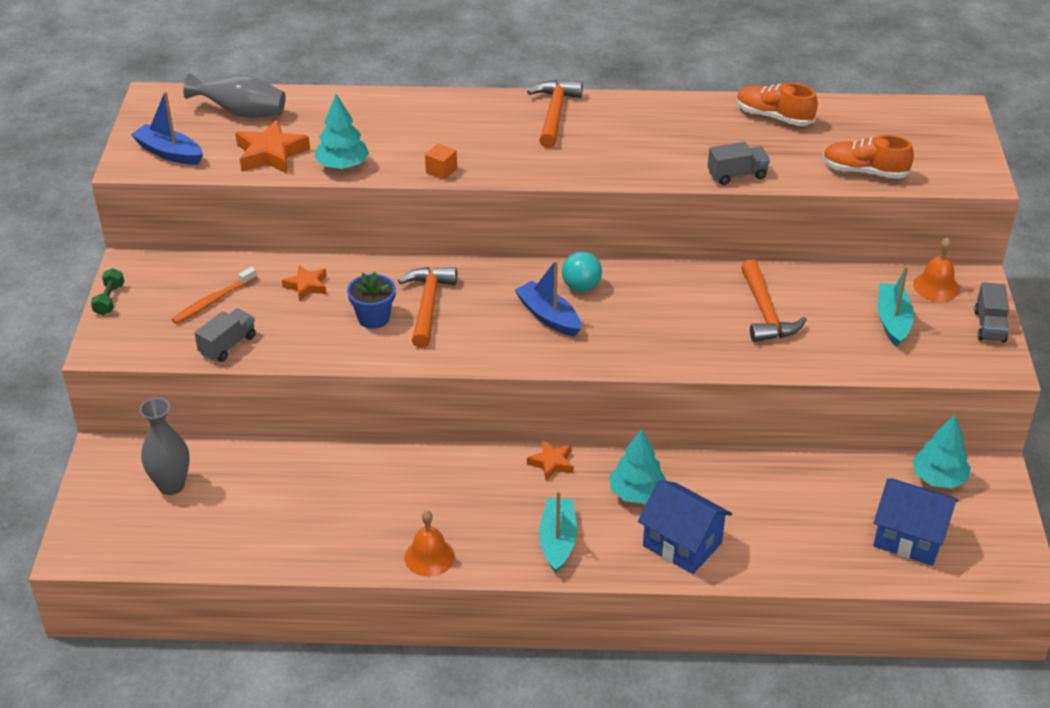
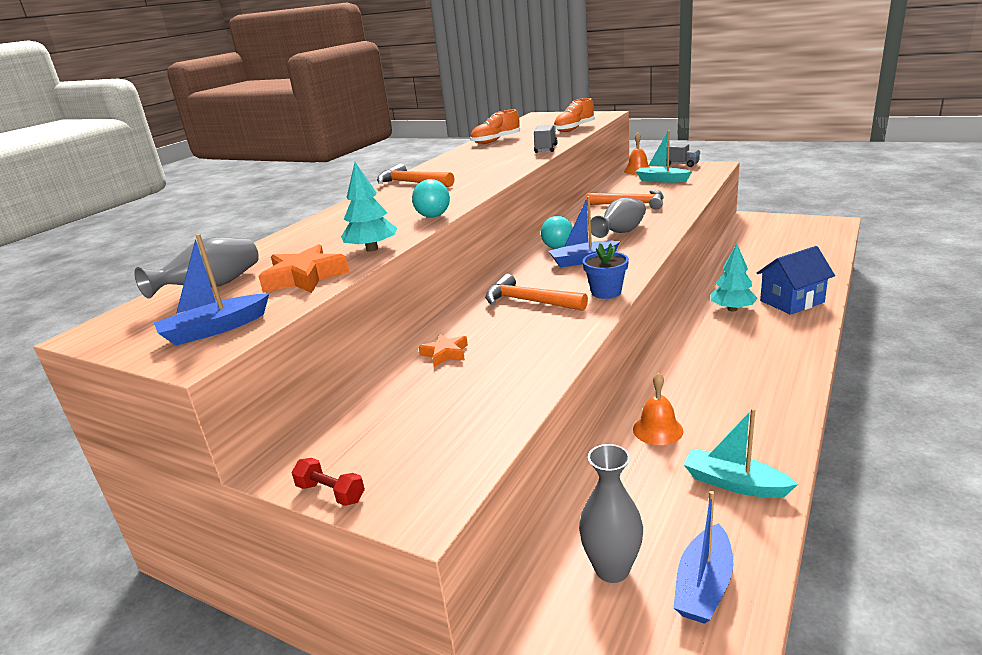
camera: 60 degrees left, 15 degrees down
green dumbbell [91,268,124,316] -> red dumbbell [291,458,365,506]
orange toothbrush [172,267,257,324] -> none
grey truck [195,309,256,362] -> none
blue flower pot [347,272,396,329] -> blue flower pot moved to [582,243,629,299]
orange bell [404,510,455,577] -> orange bell moved to [633,372,683,445]
orange cube [425,144,457,180] -> turquoise ball [412,179,450,218]
orange star [527,440,574,481] -> none
turquoise boat [539,491,577,573] -> turquoise boat moved to [684,408,798,498]
blue house [873,478,958,566] -> none
turquoise tree [912,414,971,488] -> none
none -> grey vase [591,197,646,238]
none -> blue boat [673,491,733,624]

